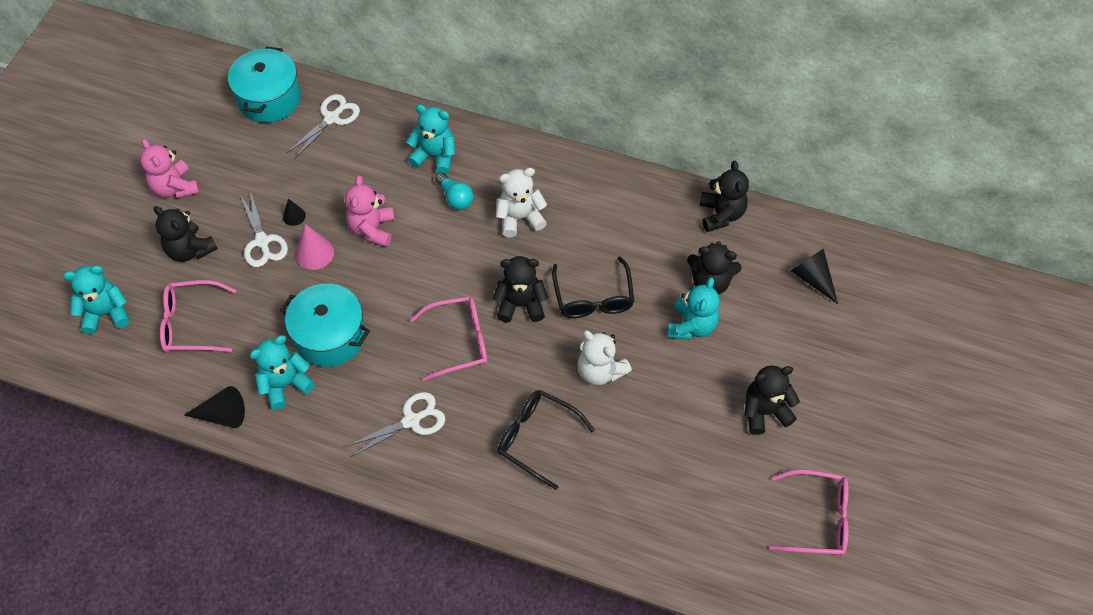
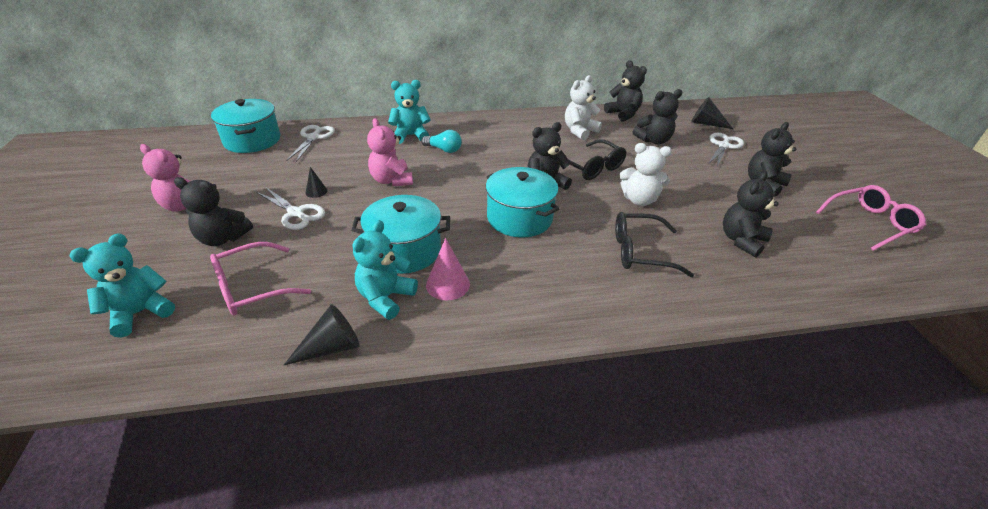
camera: 30 degrees left, 20 degrees down
pink cone [295,224,334,270] -> pink cone moved to [426,238,470,301]
white scissors [346,392,445,457] -> white scissors moved to [708,133,744,167]
pink glasses [410,297,487,381] -> turquoise pot [486,167,560,237]
white teddy bear [496,168,547,237] -> white teddy bear moved to [565,75,602,140]
turquoise teddy bear [668,277,720,340] -> none
none -> black teddy bear [723,171,779,257]

